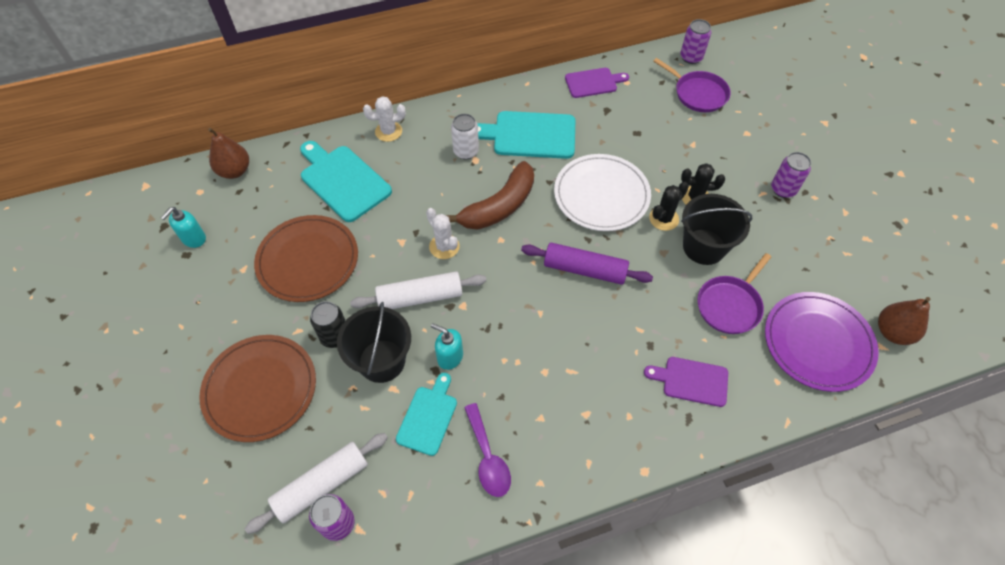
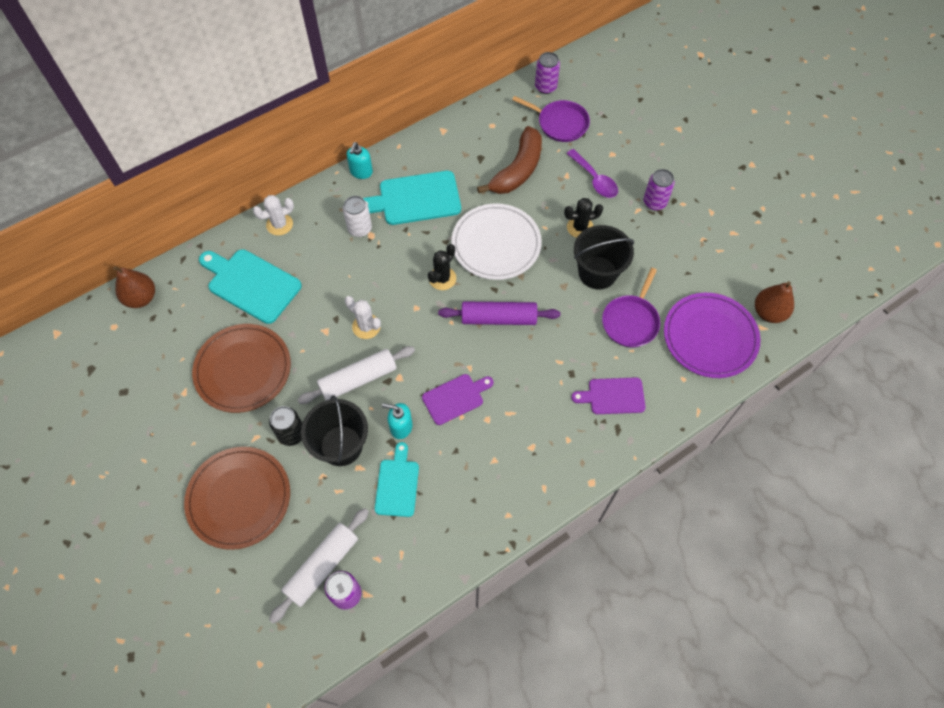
camera: 15 degrees left, 5 degrees up
turquoise soap dispenser [161,207,206,248] -> turquoise soap dispenser moved to [347,142,373,179]
brown banana [446,161,534,230] -> brown banana moved to [477,126,542,194]
purple spoon [464,403,511,497] -> purple spoon moved to [566,149,618,198]
purple cutting board [565,68,629,98] -> purple cutting board moved to [422,374,494,425]
black cactus [649,182,689,231] -> black cactus moved to [428,244,456,290]

